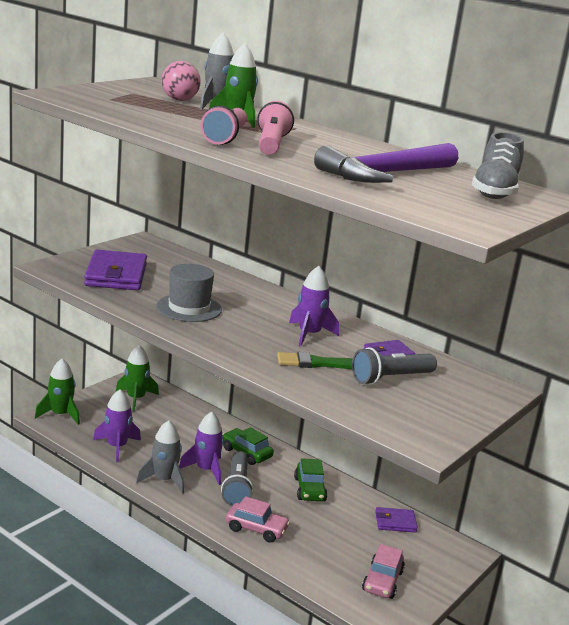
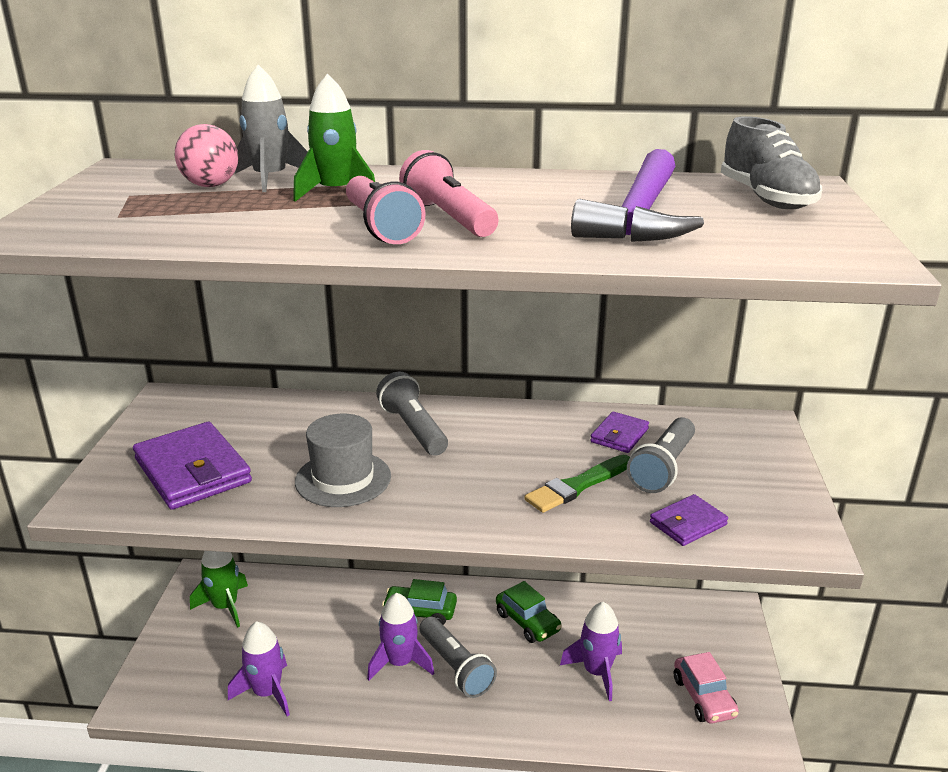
camera: 30 degrees left, 5 degrees up
green rocket [35,359,80,425] -> none
grey rocket [136,420,184,493] -> none
pink car [226,496,290,543] -> none
purple rocket [289,266,339,347] -> purple rocket moved to [560,602,622,701]
purple wallet [375,507,418,533] -> purple wallet moved to [650,494,728,546]
none -> grey flashlight [376,372,448,456]

